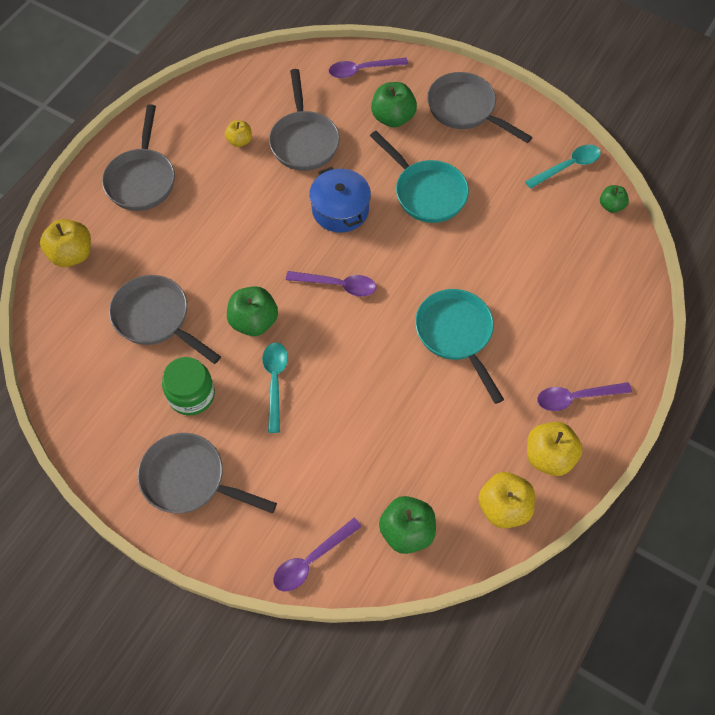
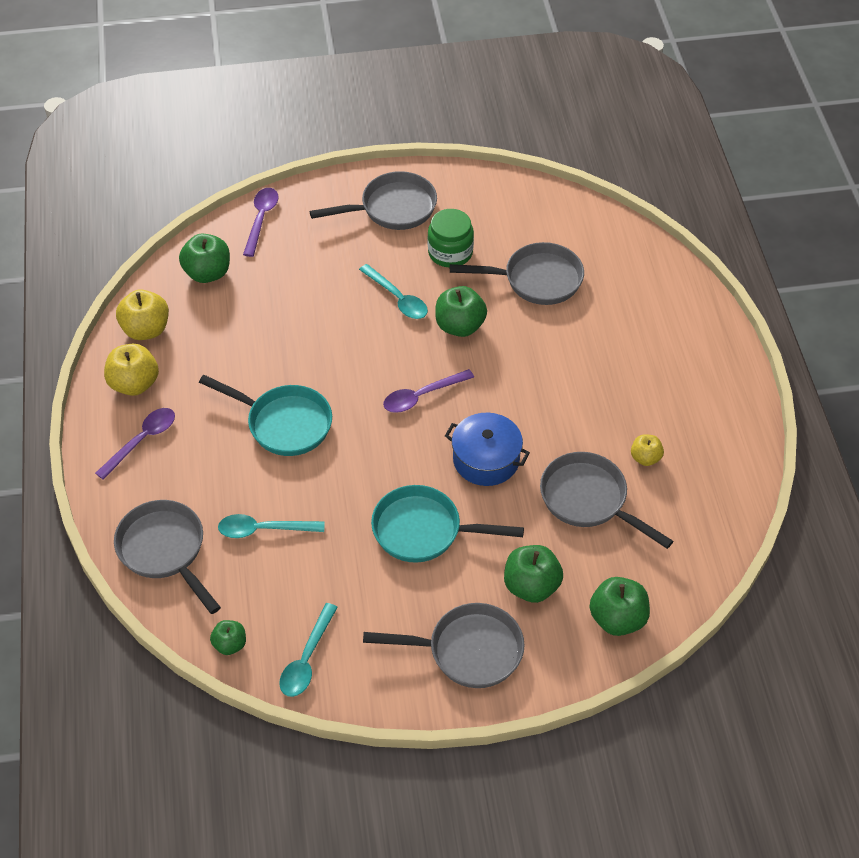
camera: 140 degrees right, 10 degrees down
yellow apple [40,219,91,267] -> none
grey pan [102,104,175,211] -> grey pan moved to [114,500,221,614]
purple spoon [329,58,408,78] -> green apple [589,577,650,636]
none -> turquoise spoon [218,514,324,538]

